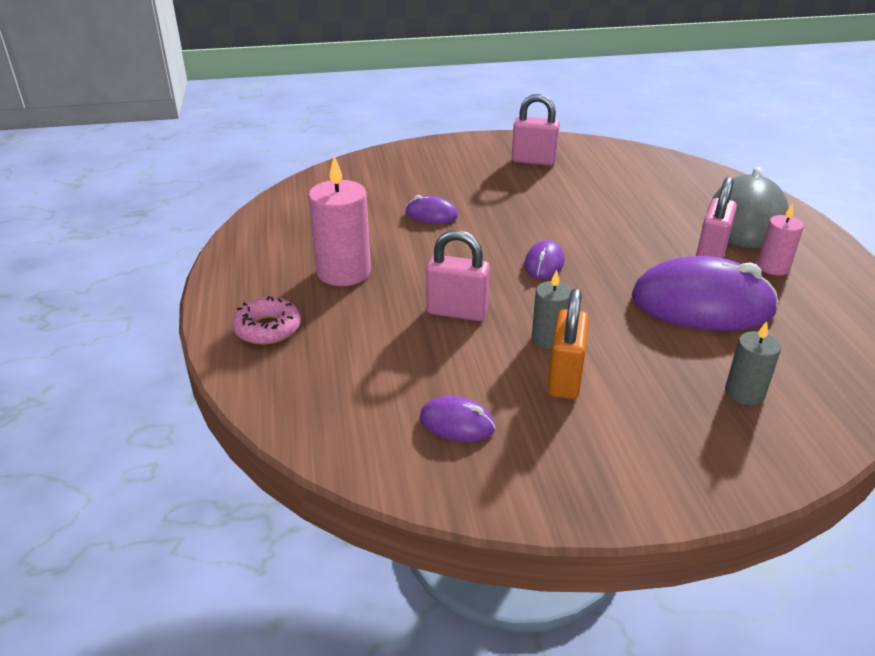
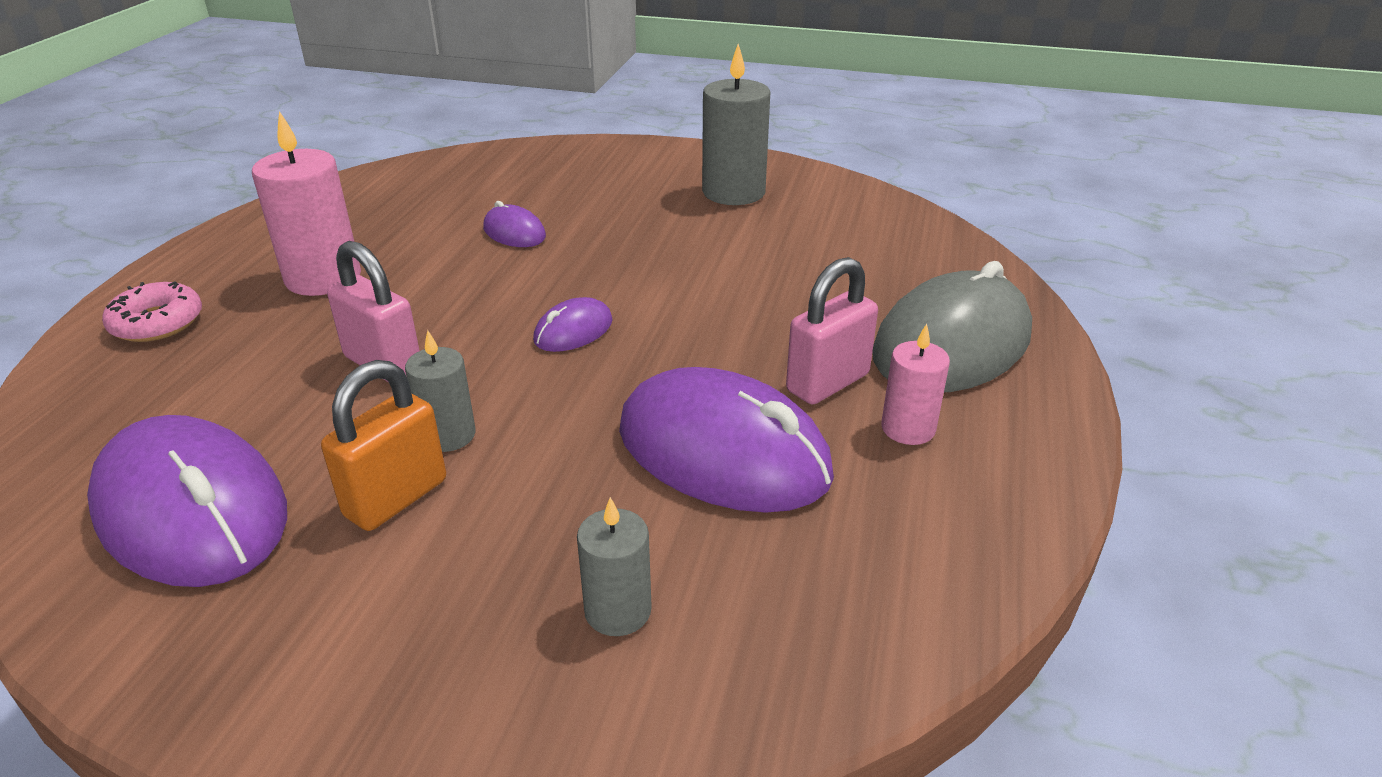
camera: 25 degrees right, 0 degrees up
purple mouse [420,396,496,442] -> purple mouse [87,415,287,587], size x2.17
pink padlock [512,94,560,166] -> grey candle [702,44,770,205]

